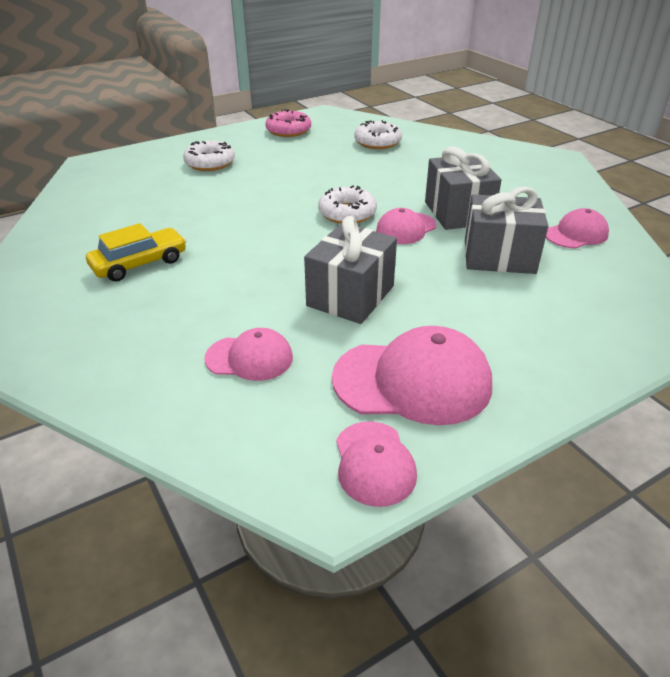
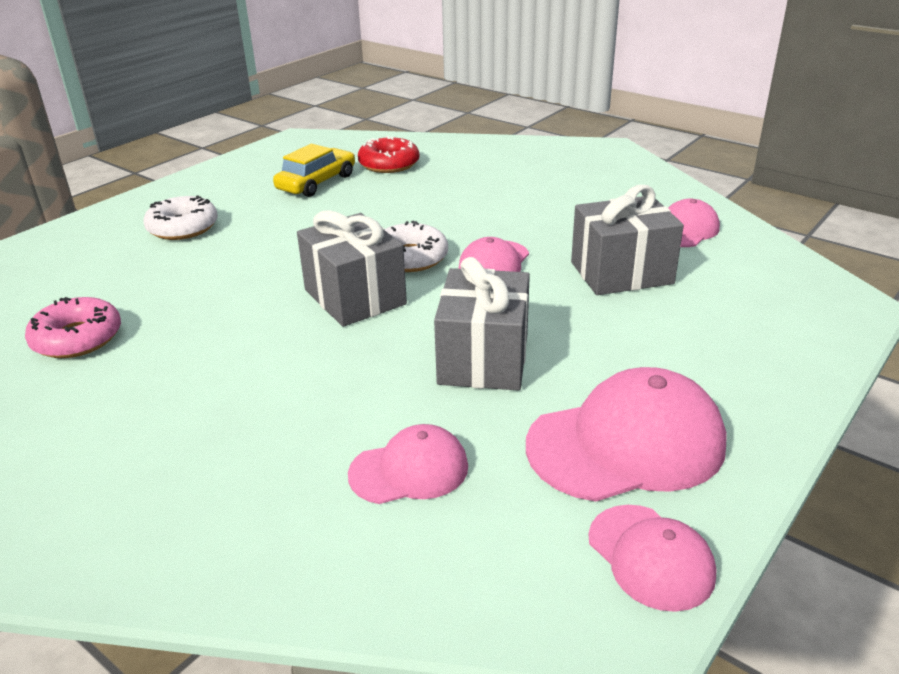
camera: 20 degrees left, 5 degrees down
yellow car [86,223,186,282] -> yellow car moved to [273,144,355,197]
pink donut [265,109,311,137] -> pink donut moved to [25,297,121,358]
white donut [354,120,402,149] -> red donut [358,136,419,173]
grey gift [425,147,501,230] -> grey gift moved to [297,210,407,327]

